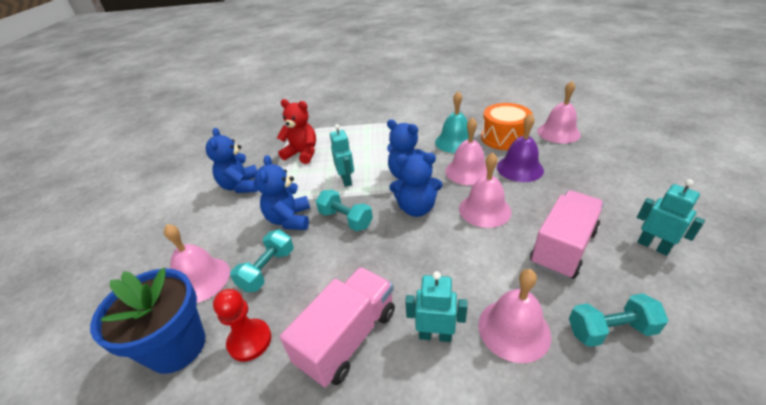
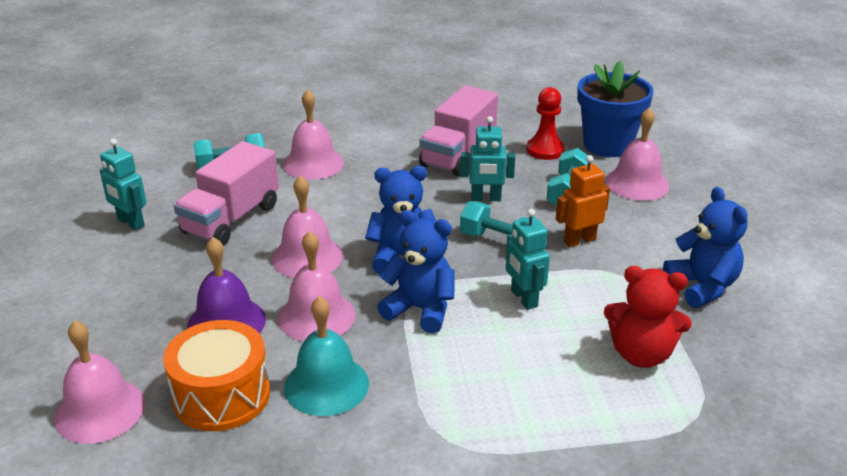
camera: 170 degrees right, 5 degrees down
blue teddy bear [254,155,310,230] -> orange robot [556,155,610,247]
turquoise robot [405,271,468,342] -> turquoise robot moved to [461,116,515,201]

